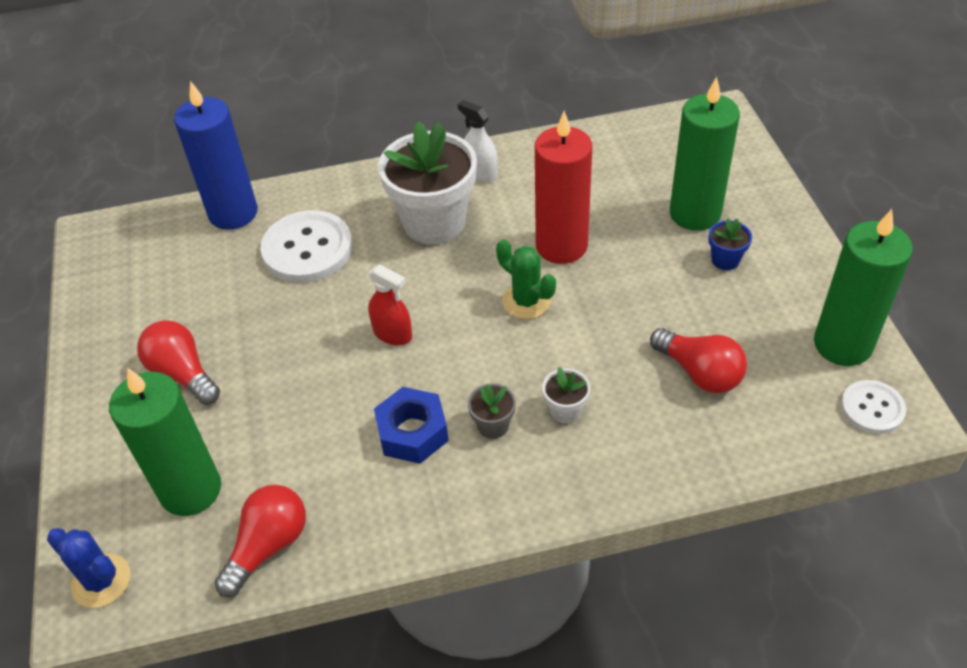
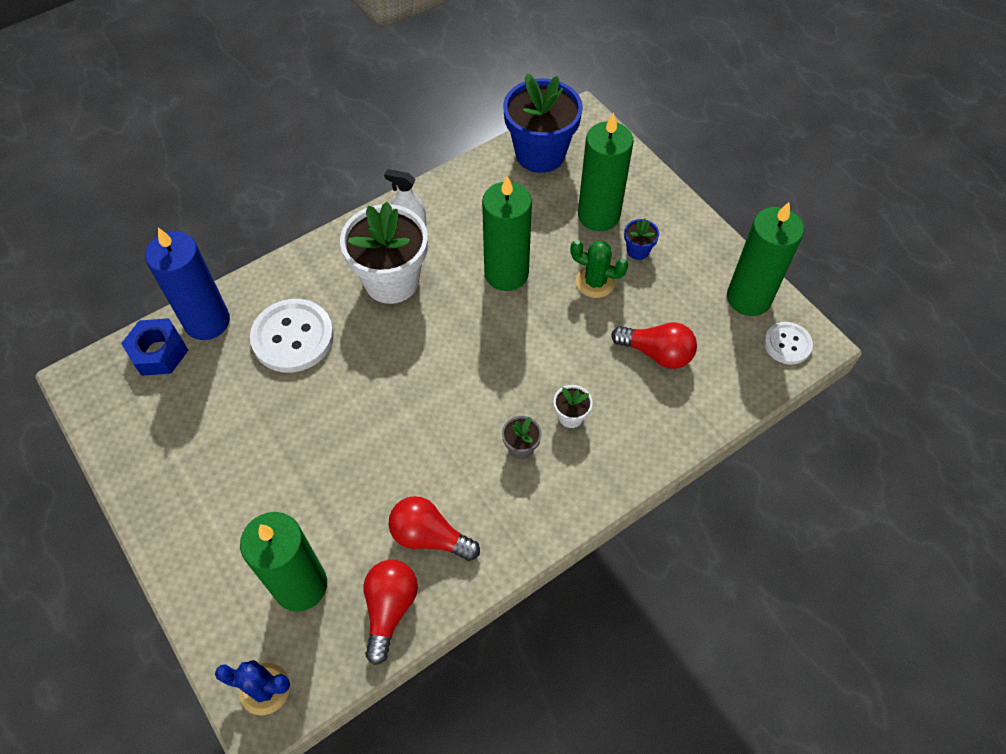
camera: 25 degrees left, 10 degrees up
red light bulb [137,320,220,405] -> red light bulb moved to [389,496,480,561]
red spray bottle [368,264,412,345] -> none
blue nut [374,387,449,464] -> blue nut moved to [121,318,188,376]
green cactus [496,239,556,319] -> green cactus moved to [570,240,628,298]
red candle [535,111,592,264] -> green candle [482,176,532,291]
none -> blue flower pot [503,73,583,173]

